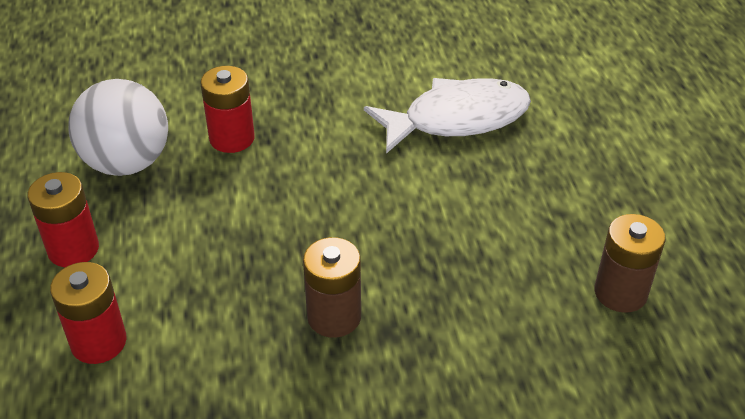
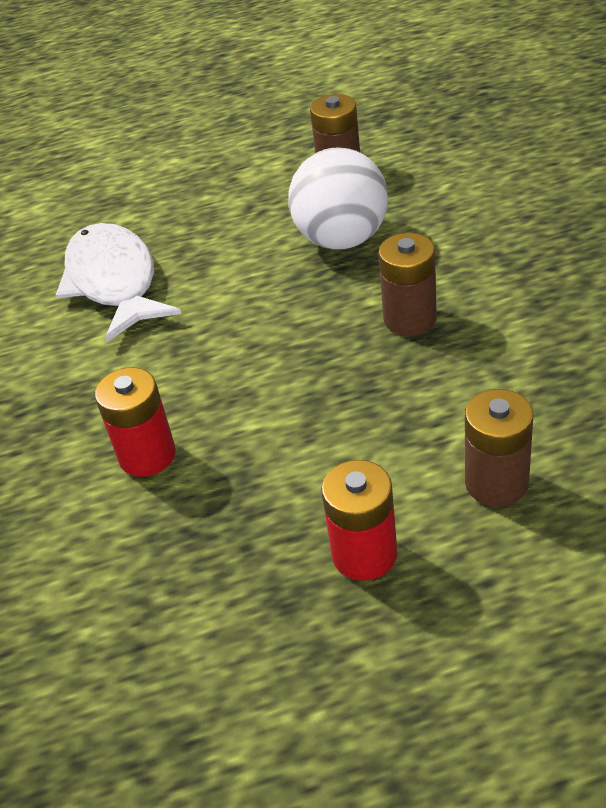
camera: 90 degrees left, 0 degrees up
red battery [50,262,127,364] -> brown battery [465,389,533,507]
white ball [68,79,168,176] -> white ball moved to [288,147,388,250]

